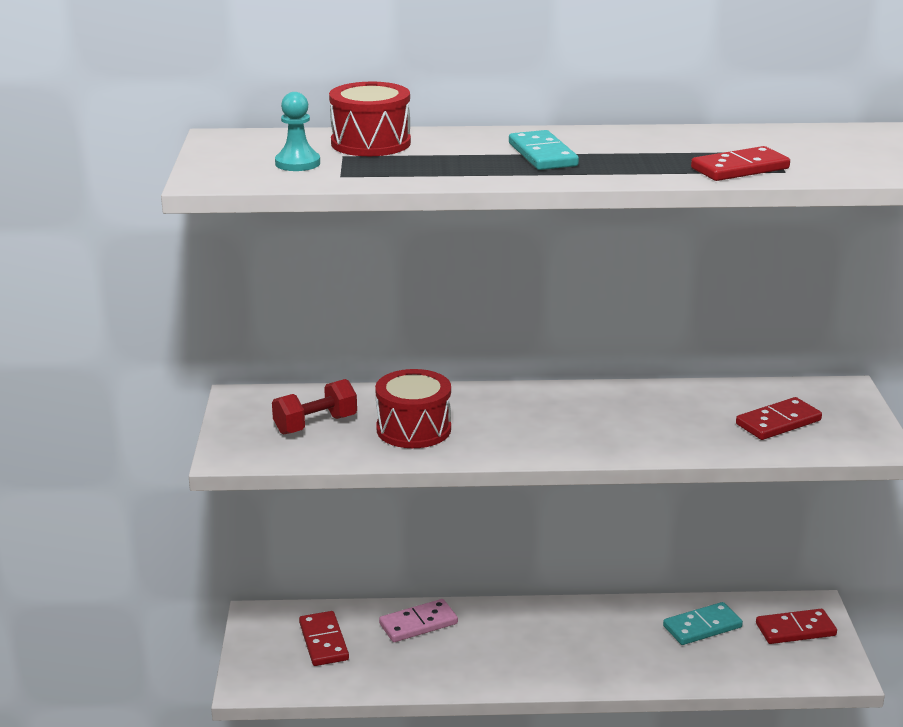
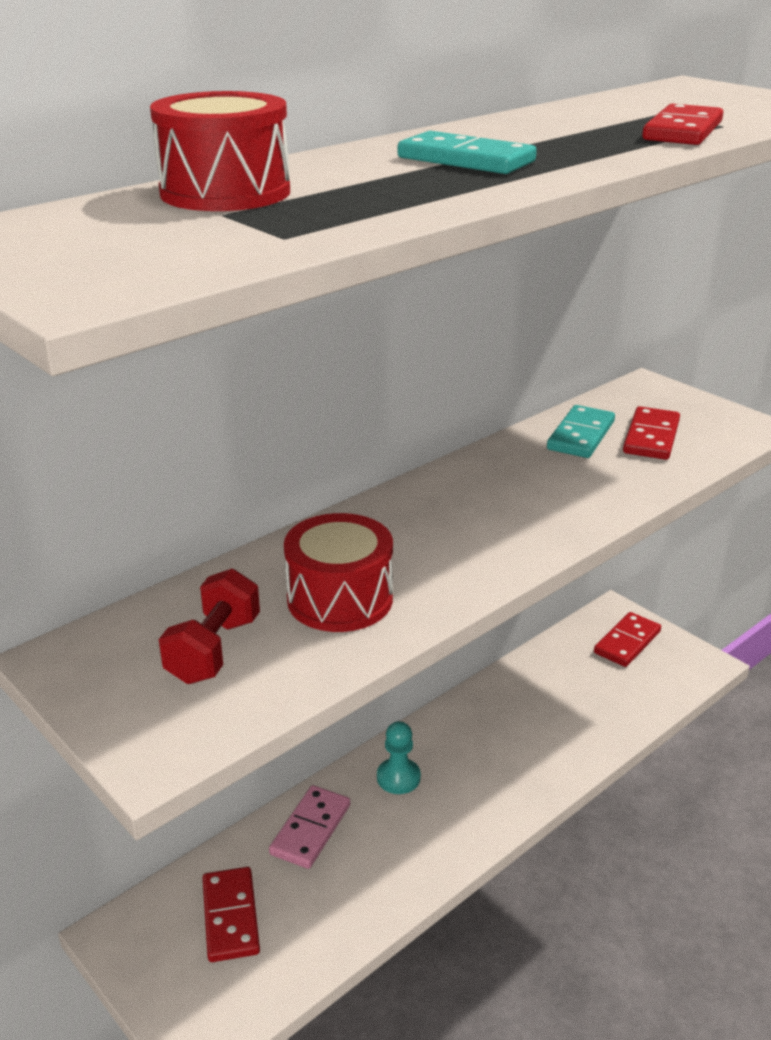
camera: 40 degrees left, 5 degrees up
turquoise pawn [275,92,320,171] -> turquoise pawn moved to [377,721,421,794]
red domino [299,611,349,666] -> red domino turned 45 degrees clockwise [203,867,260,962]
turquoise domino [663,602,743,645] -> turquoise domino moved to [547,405,615,458]

